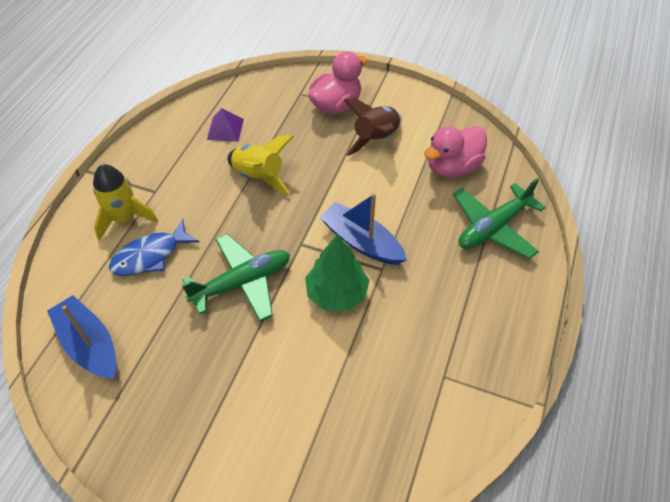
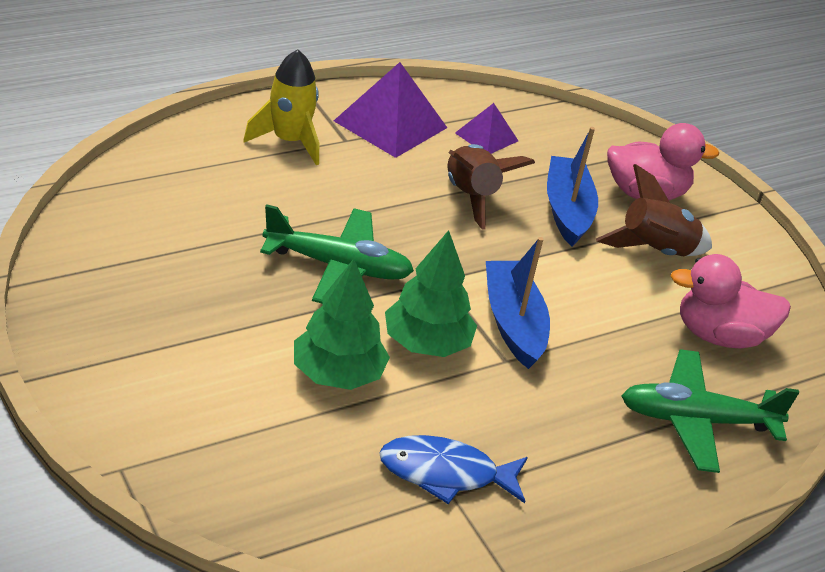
camera: 35 degrees right, 15 degrees down
blue boat [47,295,117,379] -> blue boat moved to [547,127,598,247]
blue fish [109,219,199,276] -> blue fish moved to [379,435,528,504]
yellow rocket [227,135,294,195] -> brown rocket [448,144,535,230]
none -> green tree [294,259,390,390]
none -> purple pyramid [334,62,447,158]

